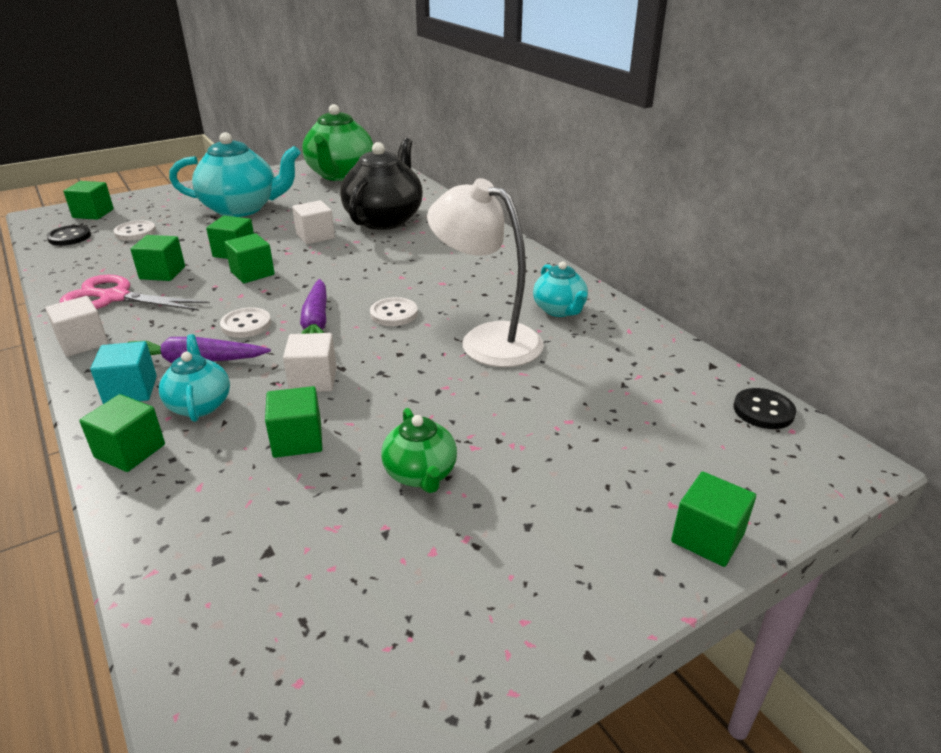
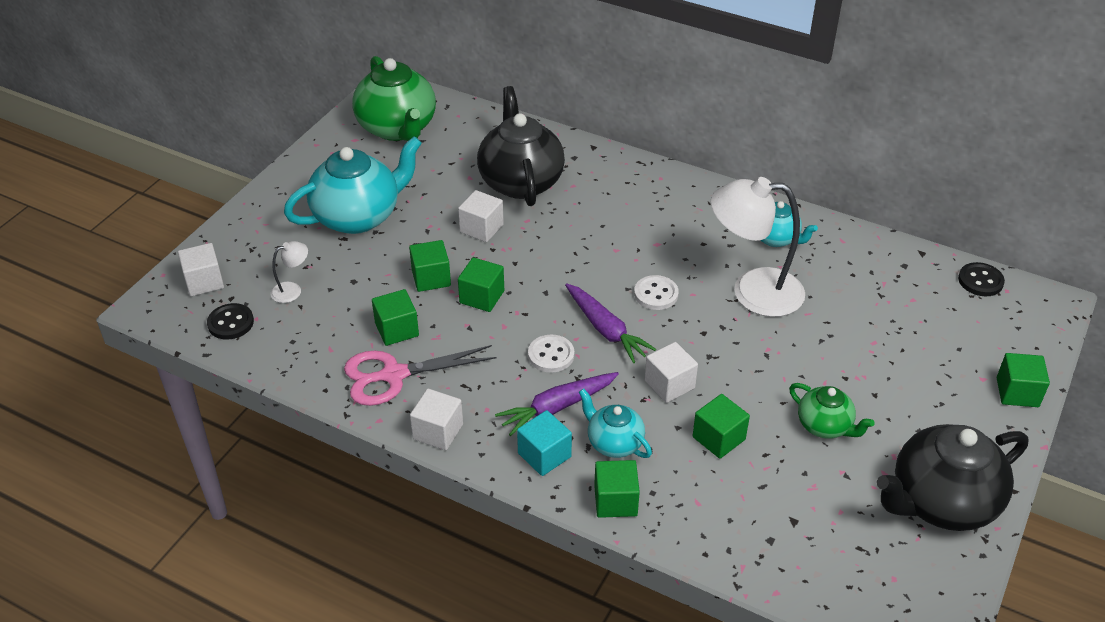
camera: 30 degrees left, 10 degrees up
green cube [63,181,114,220] -> white cube [178,243,224,296]
white button [114,220,156,241] -> white lamp [270,241,308,303]
none -> black teapot [877,424,1028,531]

